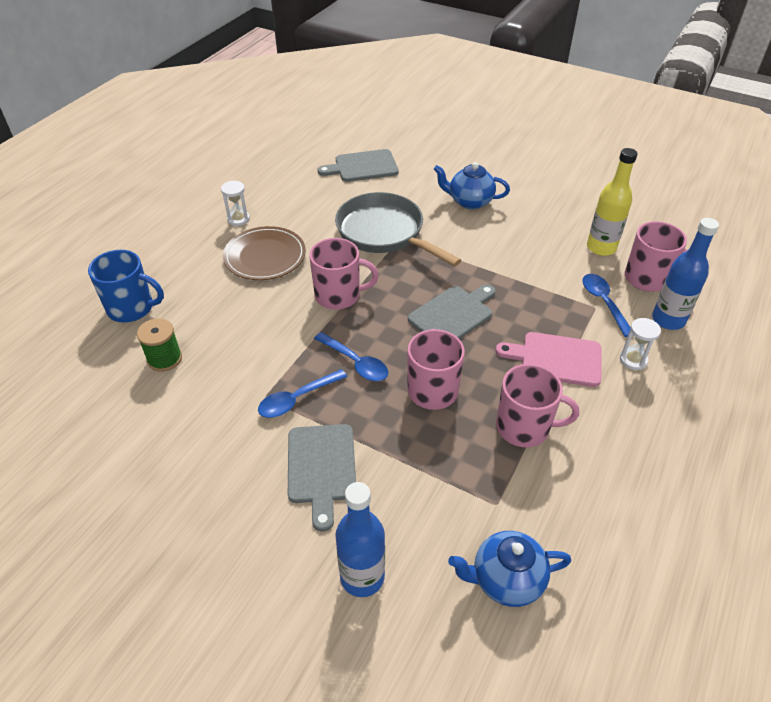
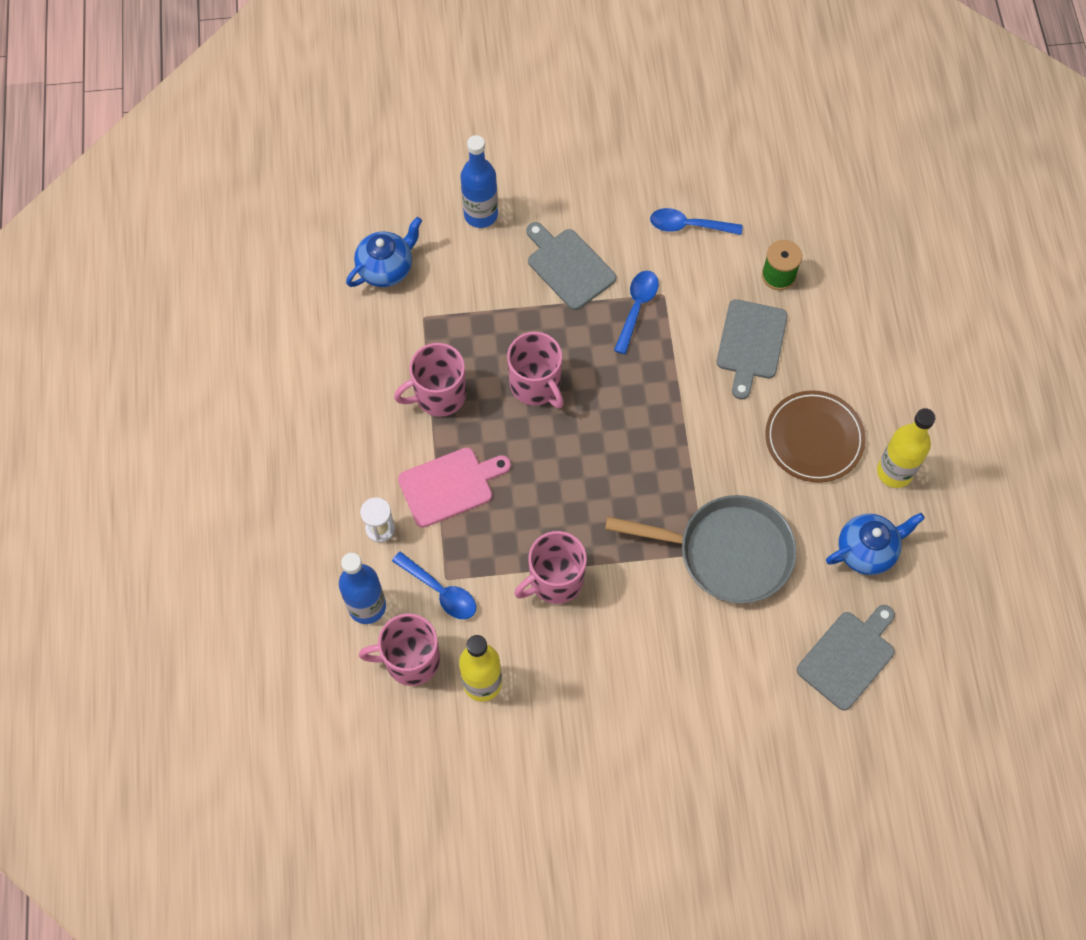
camera: 145 degrees right, 20 degrees up
blue mug [88,250,164,322] -> none
white hourglass [221,181,250,226] -> yellow bottle [877,408,936,488]
pink mug [309,238,378,310] -> pink mug moved to [514,531,587,604]
blue spoon [314,332,388,381] -> blue spoon moved to [650,208,742,235]
grey cutting board [408,284,496,339] -> grey cutting board moved to [716,299,788,400]
blue teapot [434,162,510,210] -> blue teapot moved to [826,513,925,575]

